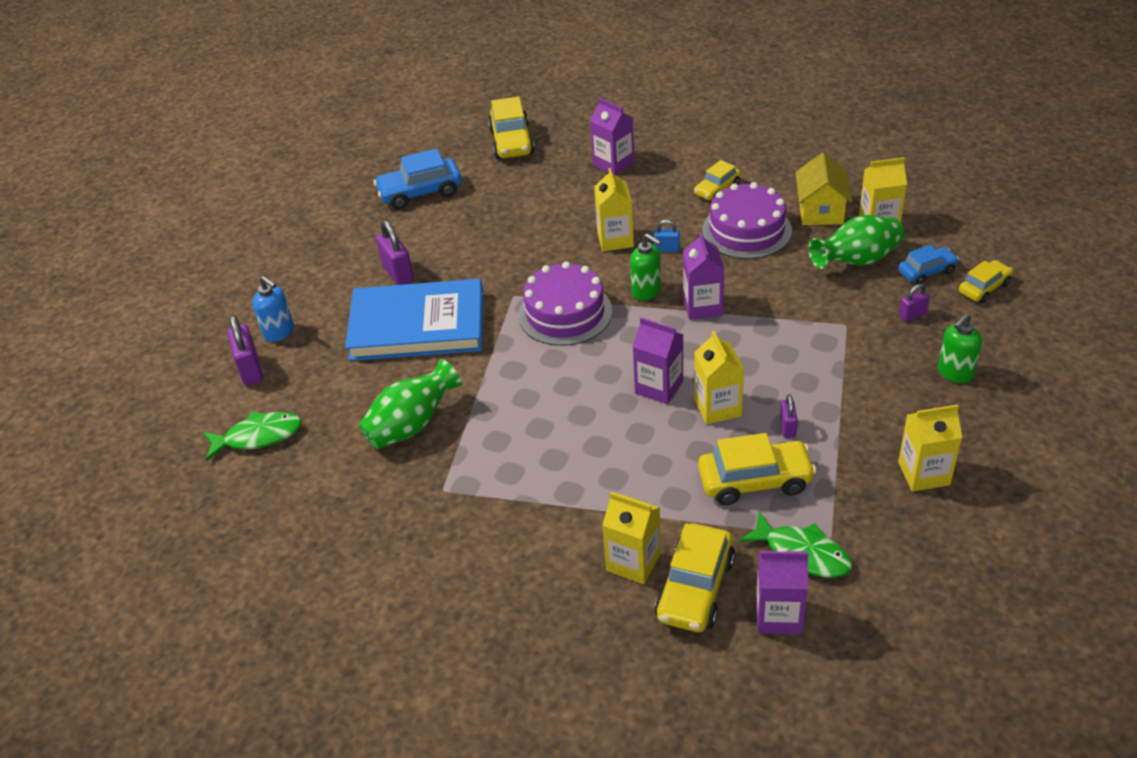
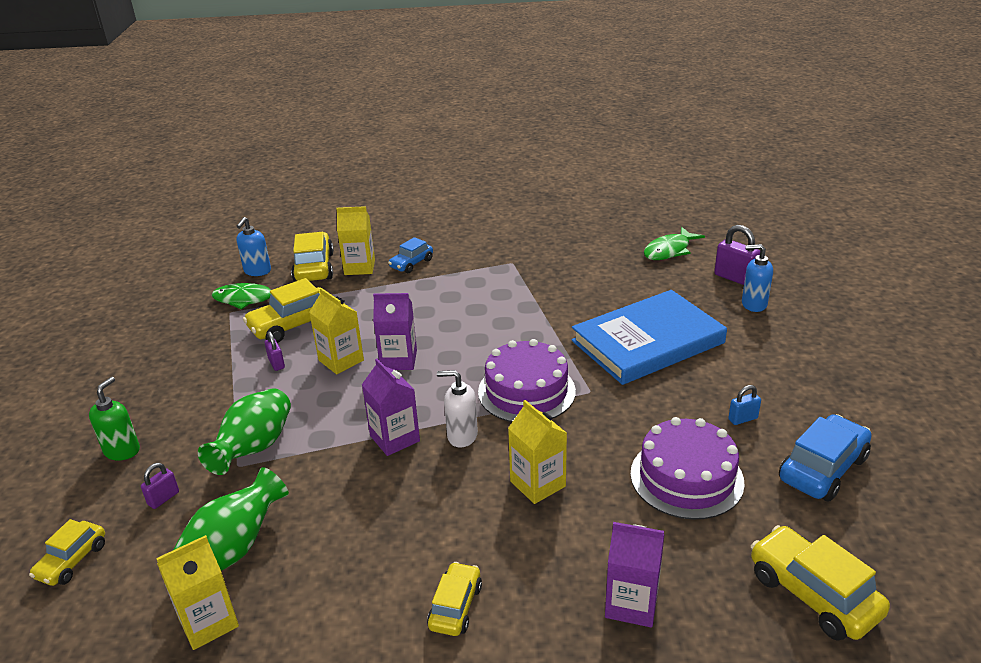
camera: 150 degrees right, 10 degrees down
green vase [359,359,462,449] -> green vase moved to [198,388,291,475]
purple padlock [376,220,414,285] -> none
green soap dispenser [630,233,661,301] -> white soap dispenser [437,370,478,448]
blue padlock [654,219,680,252] -> blue padlock moved to [728,385,761,425]
purple cake [702,182,792,259] -> purple cake moved to [630,417,745,520]
purple carton [756,548,809,634] -> blue soap dispenser [236,217,271,276]
yellow house [795,153,852,225] -> none
blue car [898,245,959,285] -> blue car moved to [388,237,433,273]
yellow carton [898,405,962,491] -> none

